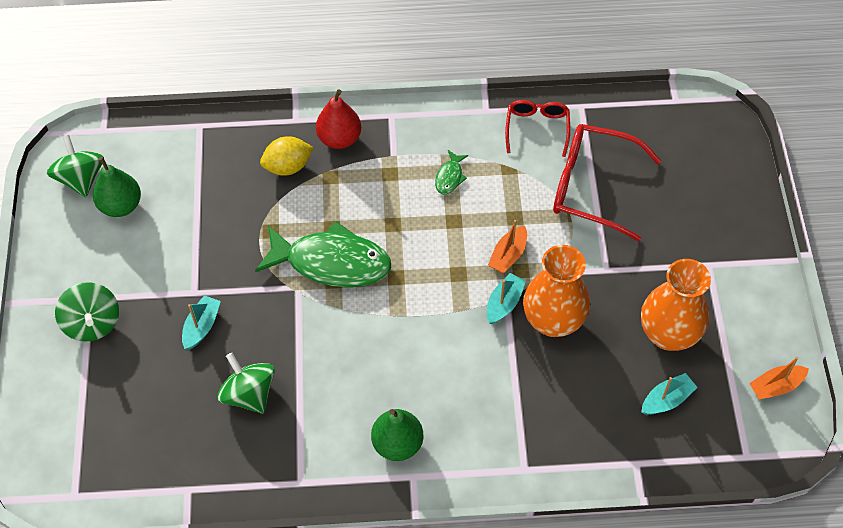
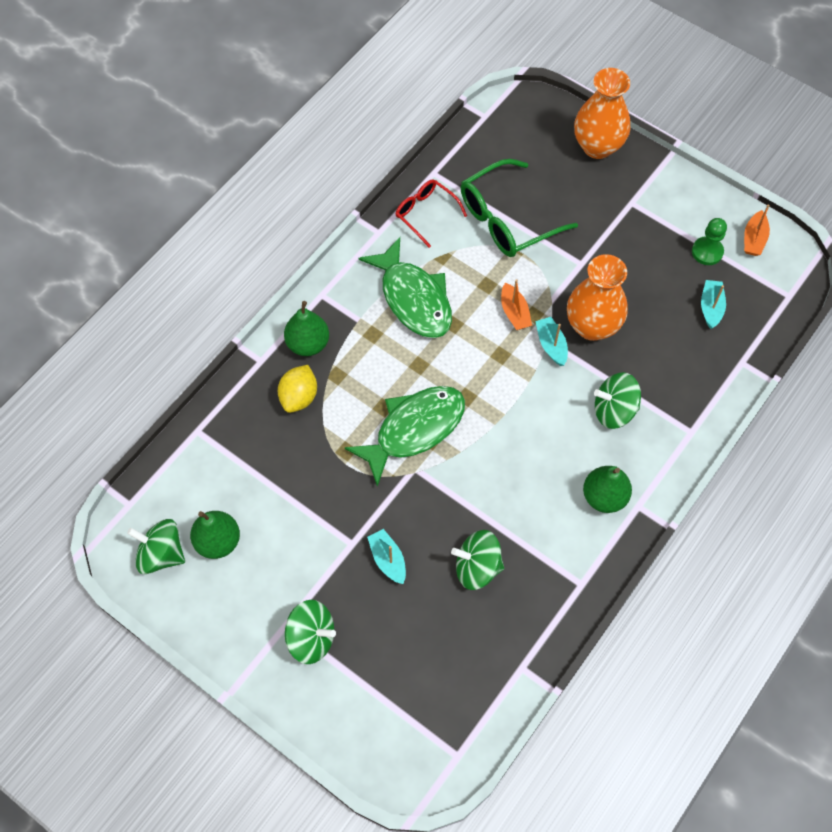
camera: 50 degrees left, 5 degrees up
red pear [316,89,361,149] -> green pear [284,301,329,356]
green fish [435,150,468,194] -> green fish [358,237,452,338], size x2.38
red glasses [553,124,661,241] -> green glasses [461,159,578,257]
orange vase [641,259,711,351] -> orange vase moved to [574,68,630,159]
none -> green spinning top [594,372,641,429]
none -> green pawn [692,218,727,265]

